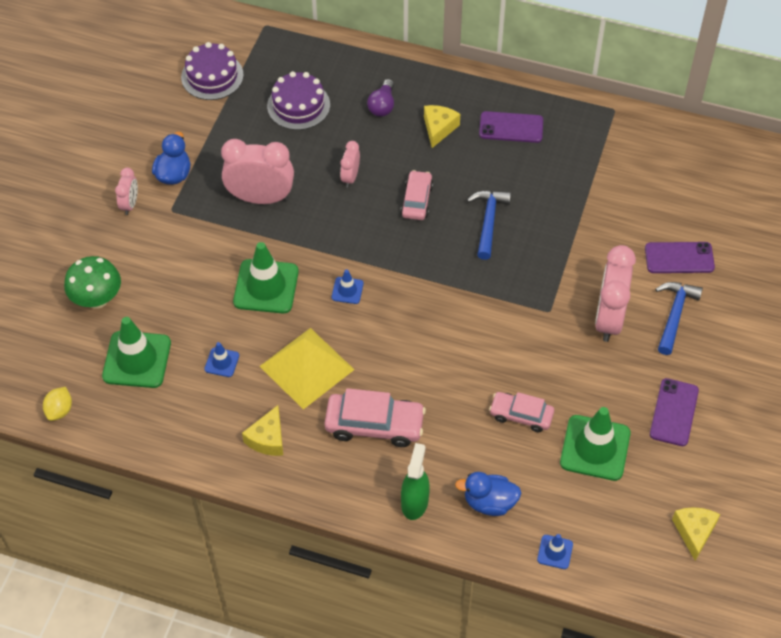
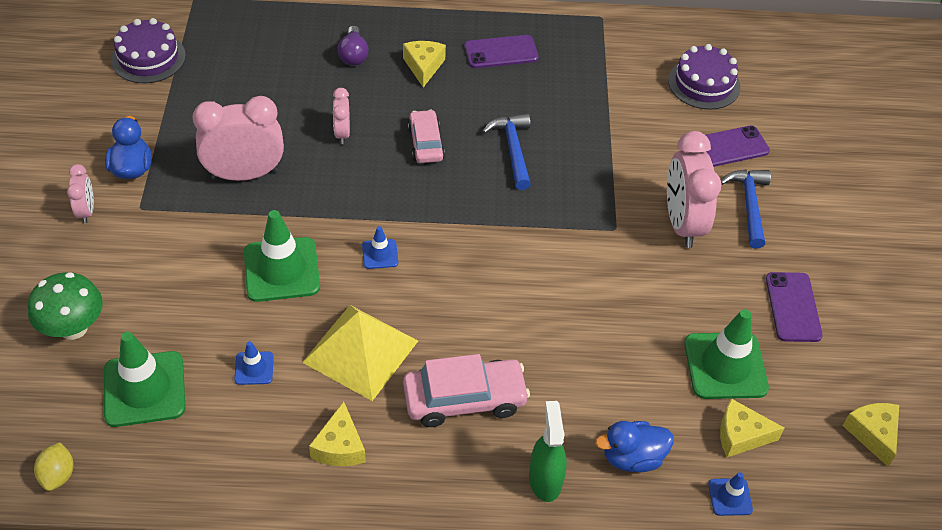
camera: 20 degrees left, 5 degrees down
purple cake [267,71,330,130] -> purple cake moved to [668,44,740,110]
pink car [489,392,554,432] -> none
none -> yellow cheese [720,399,784,457]

